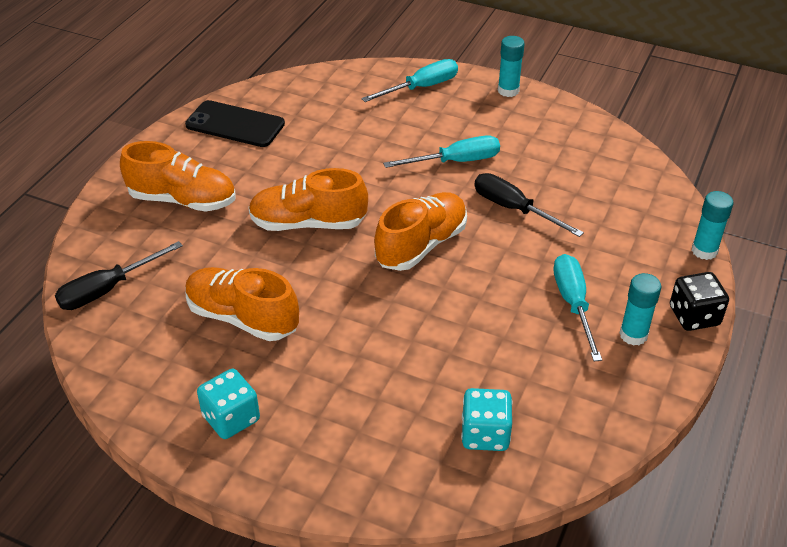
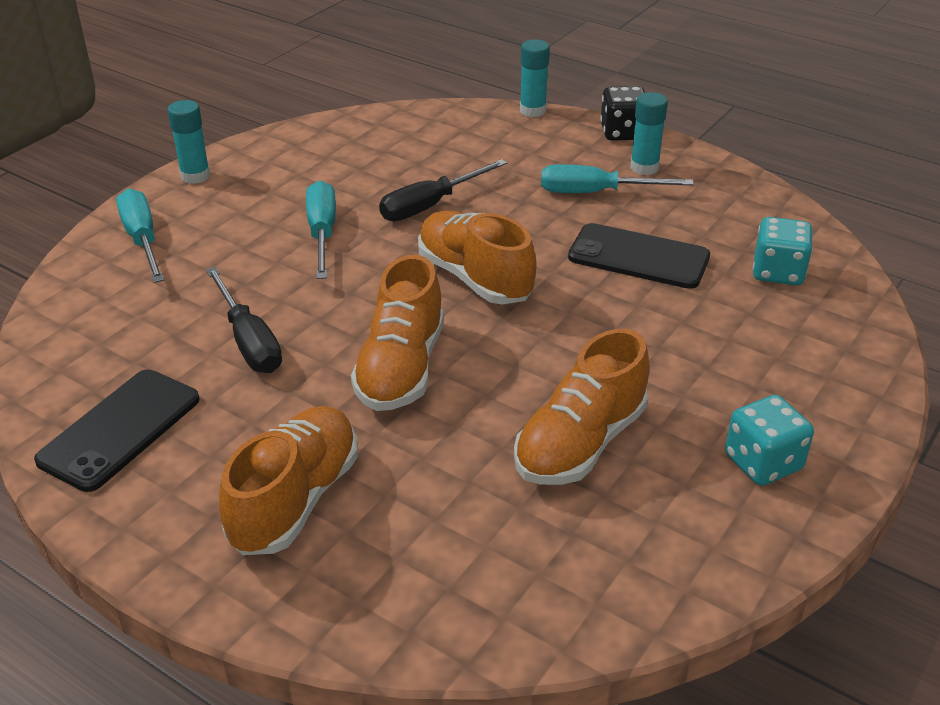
camera: 80 degrees left, 5 degrees down
black screwdriver [55,241,183,310] -> black screwdriver moved to [206,267,282,373]
none -> black phone [568,223,710,289]

